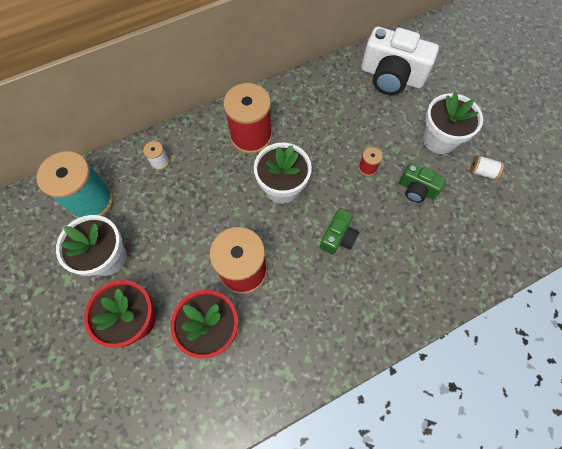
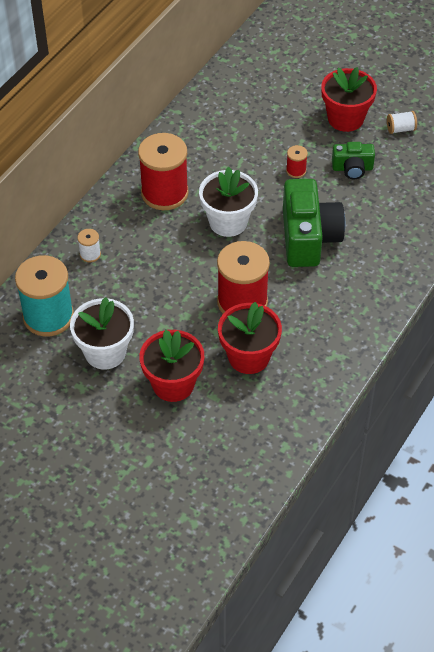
camera: 30 degrees left, 15 degrees down
green camera [320,208,359,255] -> green camera [283,179,345,267], size x1.87
white camera [361,27,439,95] -> none
white flower pot [423,93,483,154] -> red flower pot [321,67,377,132]

